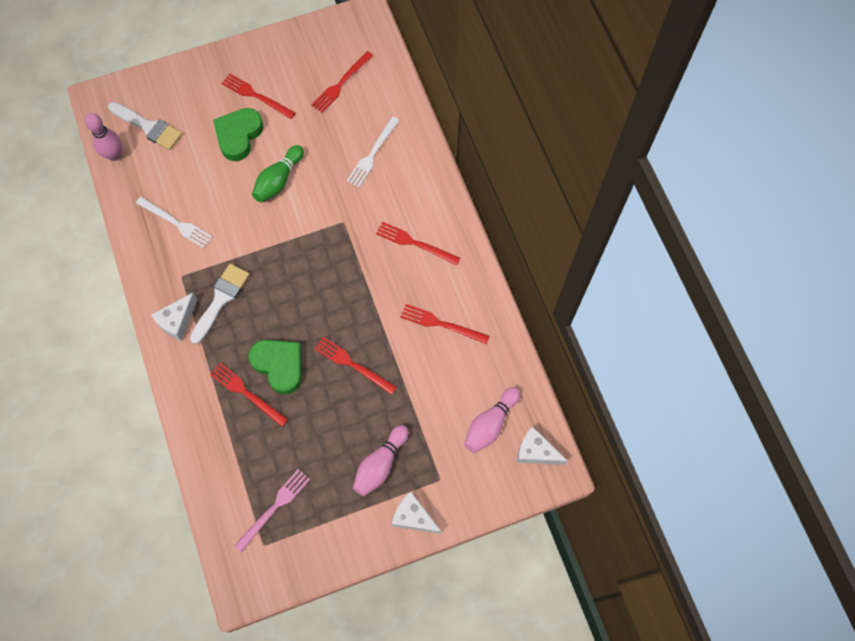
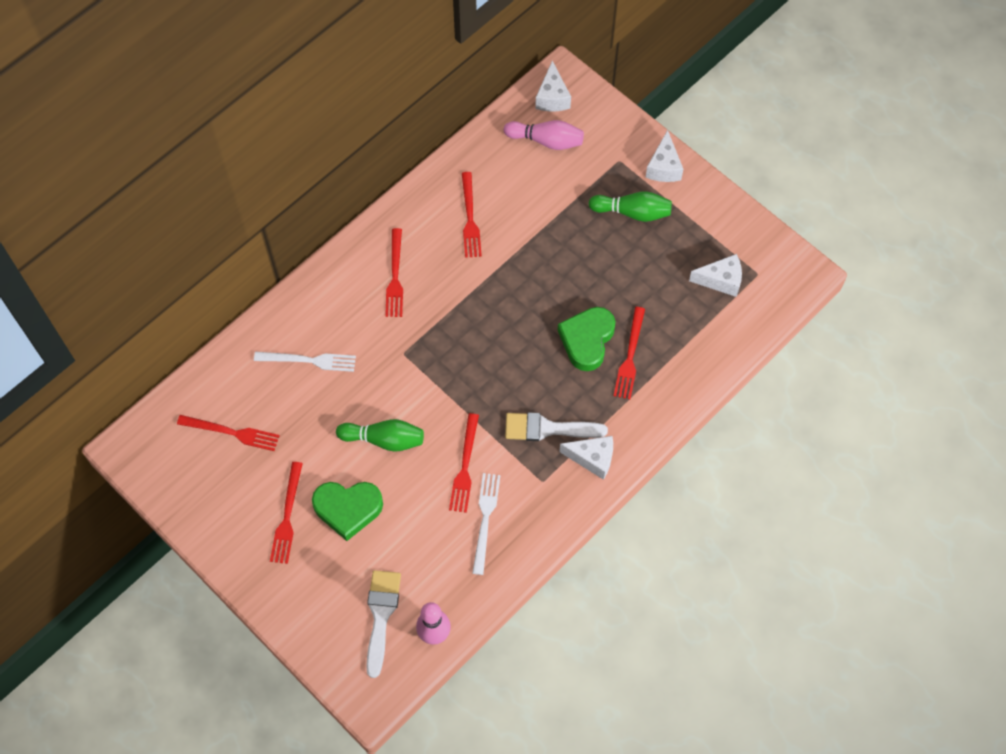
camera: 115 degrees left, 5 degrees down
pink fork [234,469,310,552] -> white cheese [689,254,742,297]
red fork [314,337,397,395] -> red fork moved to [449,413,479,513]
pink bowling pin [353,425,409,496] -> green bowling pin [588,191,672,222]

